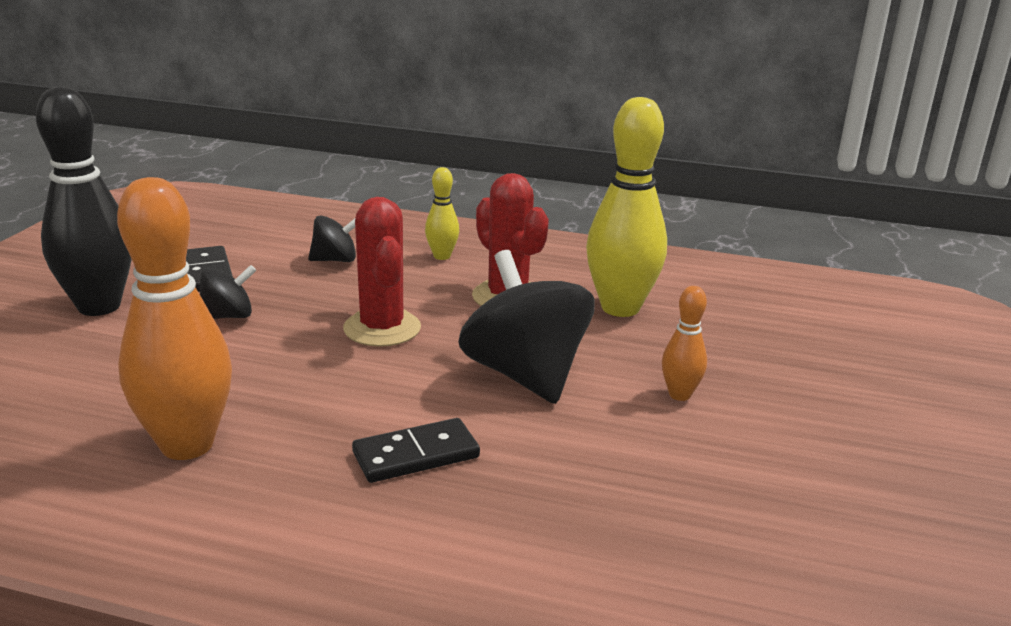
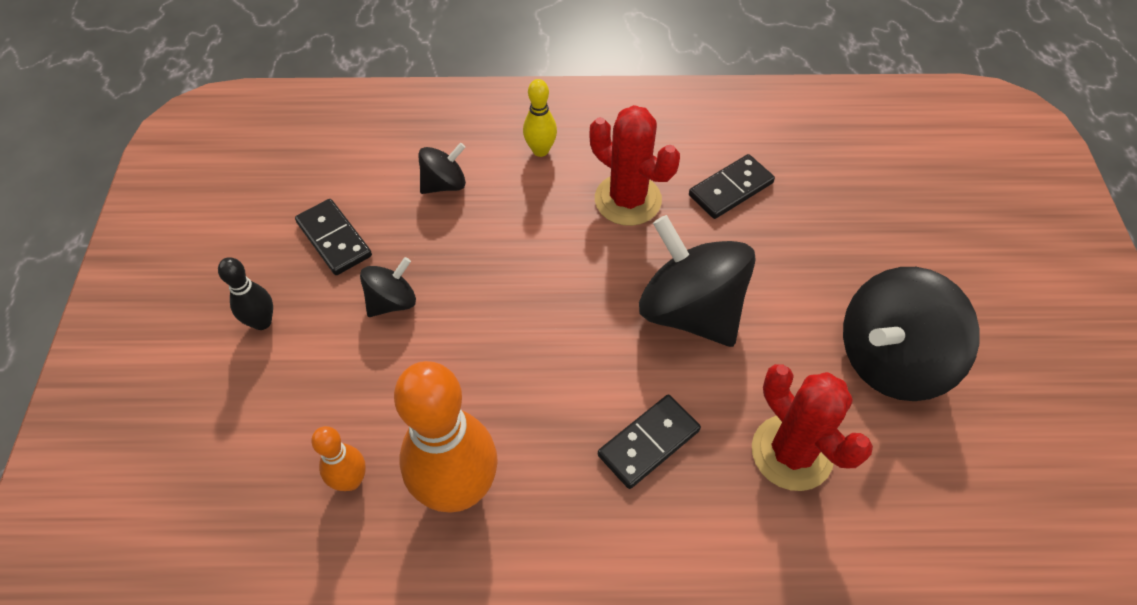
camera: 15 degrees left, 30 degrees up
black bowling pin [36,86,132,316] -> black bowling pin [218,257,273,330], size x0.48
red cactus [343,197,421,347] -> red cactus moved to [752,364,873,491]
yellow bowling pin [586,97,667,317] -> black domino [689,154,775,219]
orange bowling pin [662,286,707,401] -> orange bowling pin moved to [311,426,366,491]
none -> black spinning top [843,267,980,401]

